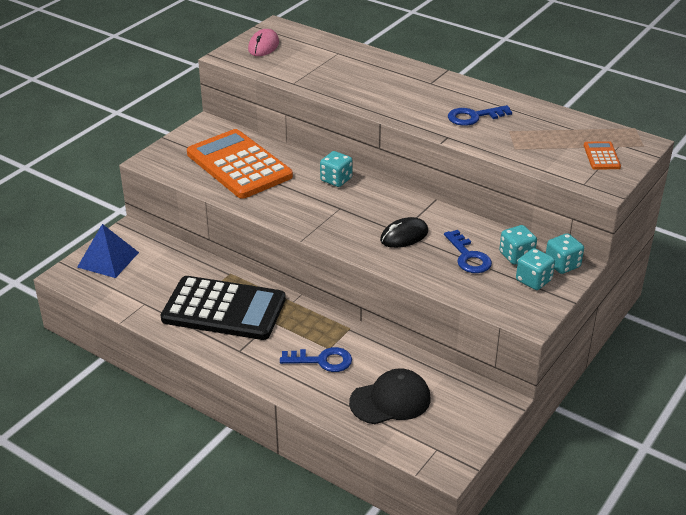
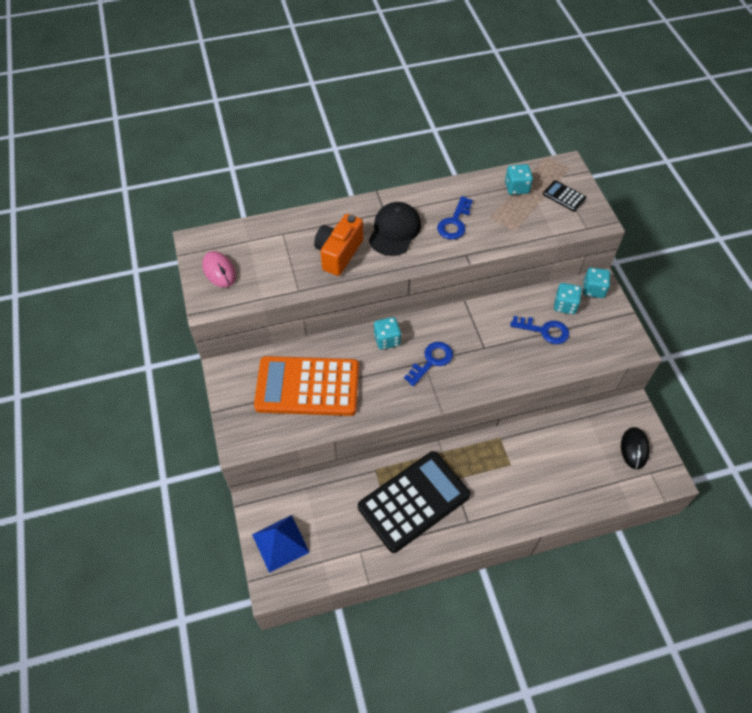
camera: 50 degrees left, 20 degrees up
blue key [280,347,352,372] -> blue key moved to [404,342,453,386]
black cap [349,368,431,424] -> black cap moved to [369,202,421,256]
black mouse [380,217,428,248] -> black mouse moved to [621,427,650,469]
turquoise dice [516,248,555,290] -> turquoise dice moved to [505,164,533,195]
orange calculator [584,141,621,170] -> black calculator [543,180,587,211]
none -> orange camera [314,214,363,276]

